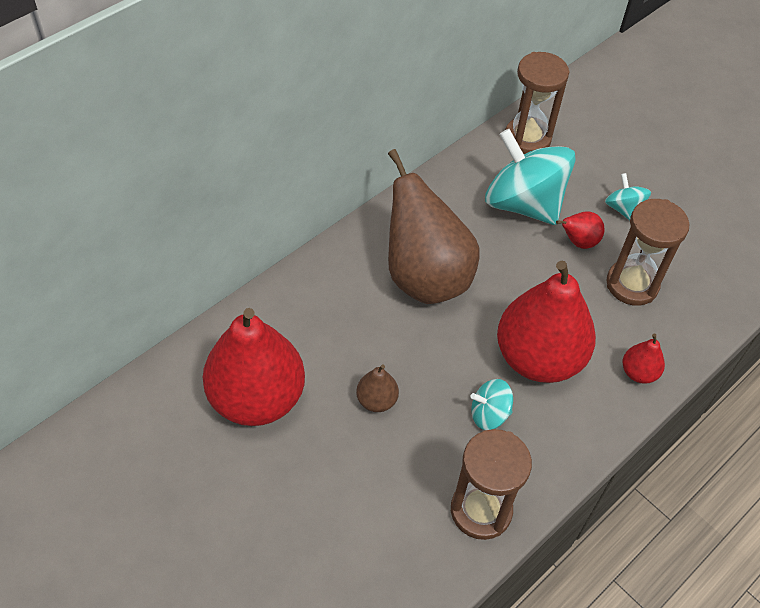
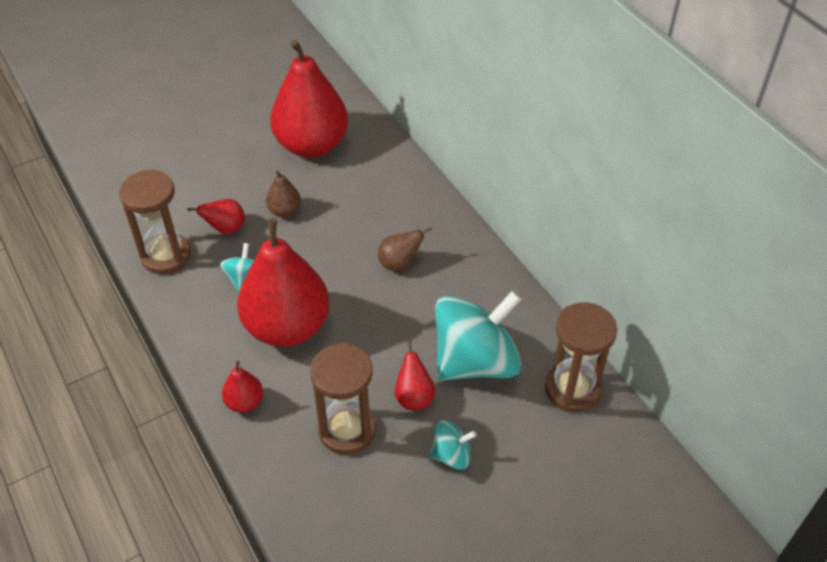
camera: 105 degrees right, 5 degrees down
brown pear [388,149,480,304] -> brown pear [378,227,432,271], size x0.43
none -> red pear [188,199,245,234]

